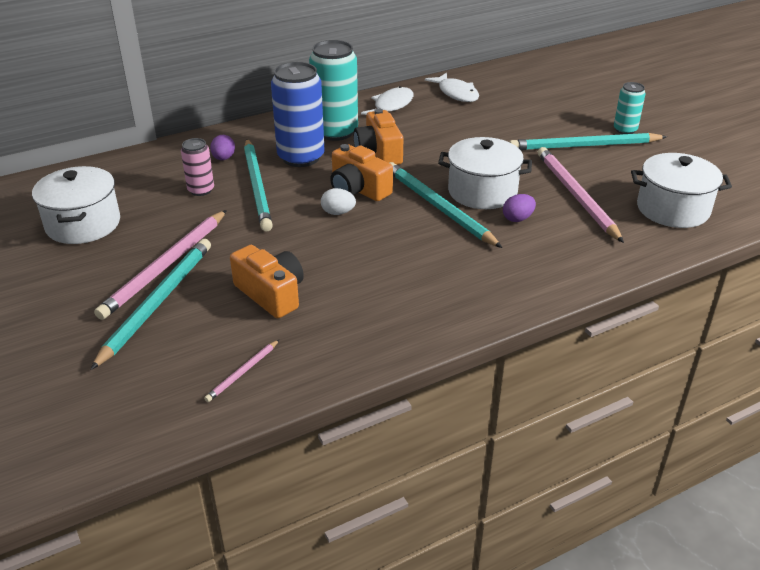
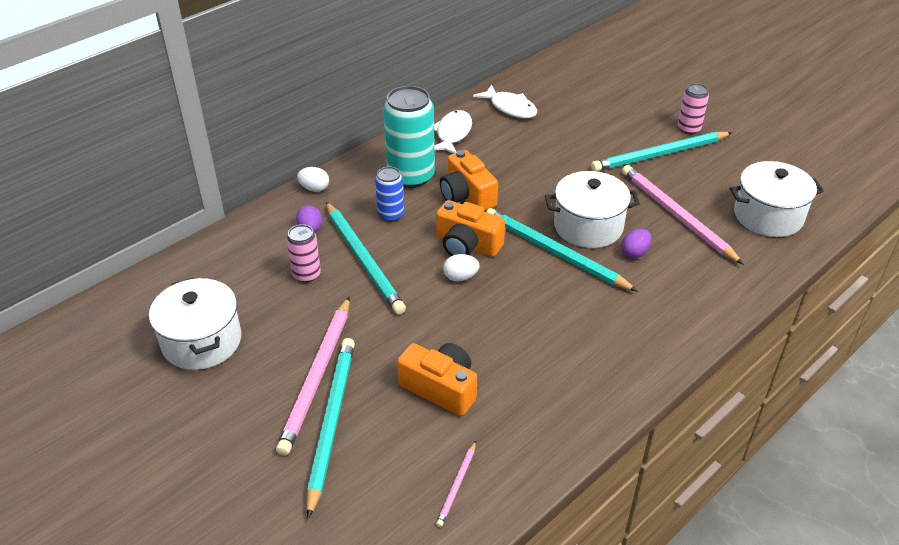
camera: 15 degrees left, 5 degrees up
blue can [271,62,325,167] -> blue can [375,166,404,222], size x0.53
turquoise can [614,82,646,134] -> pink can [678,83,709,134]
none -> white egg [297,167,329,192]

